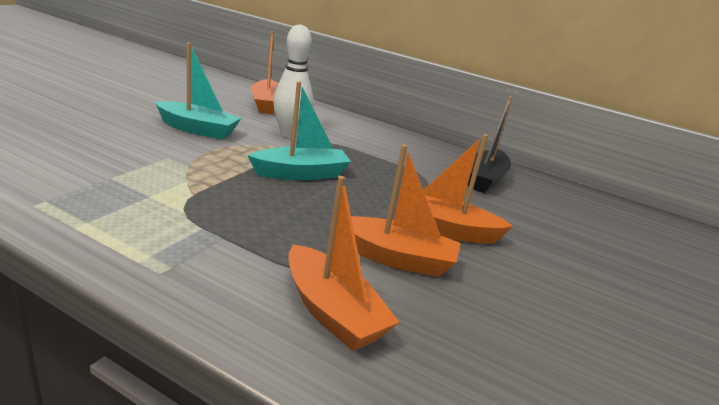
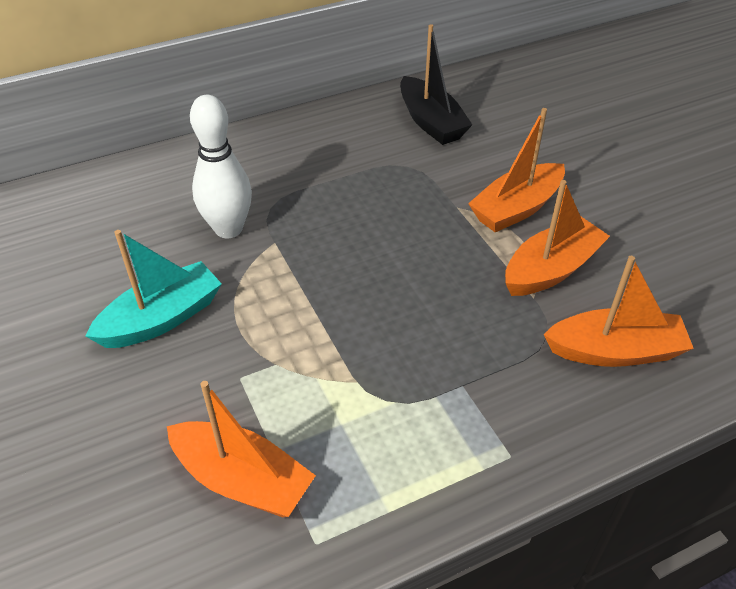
camera: 50 degrees left, 20 degrees up
turquoise boat [248,81,351,180] -> none
orange boat [251,31,279,114] -> orange boat moved to [167,381,316,517]

